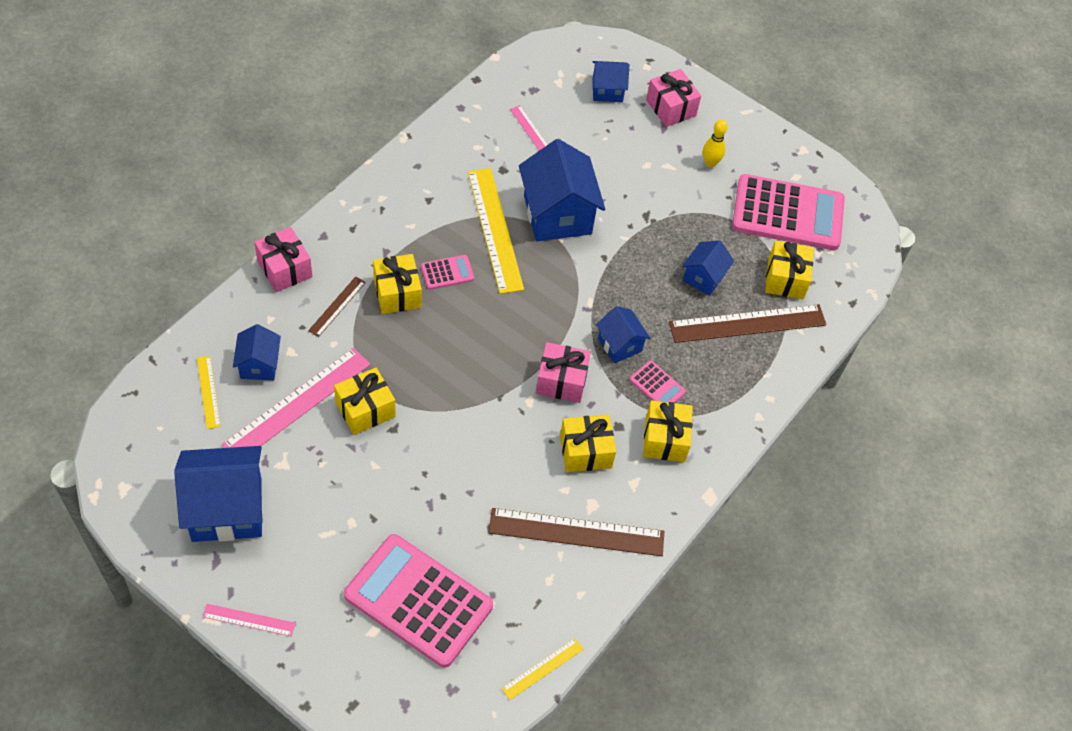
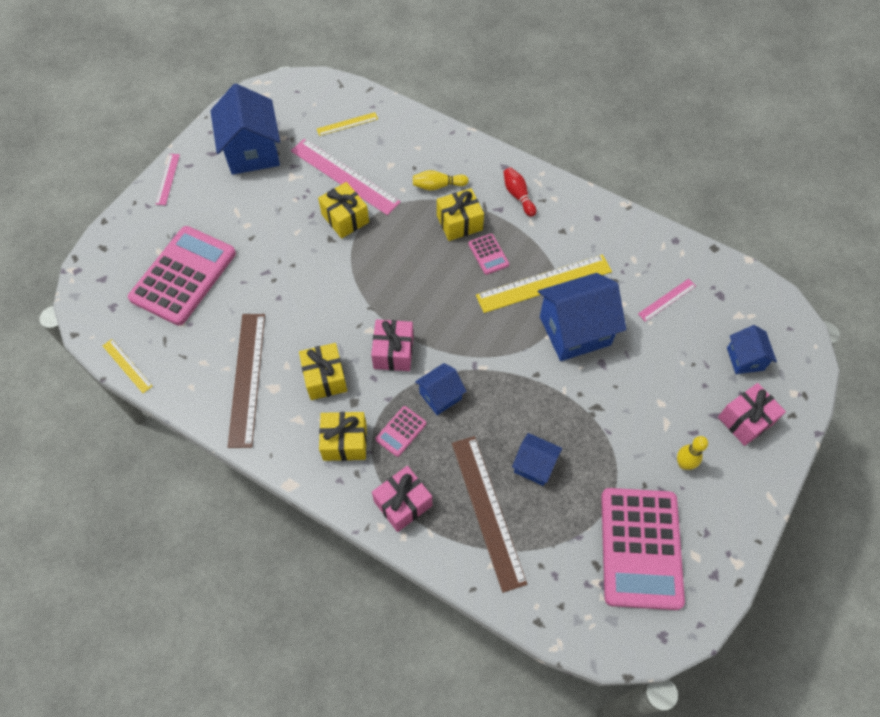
camera: 90 degrees right, 5 degrees up
blue house [233,324,281,380] -> none
pink gift [254,227,312,292] -> pink gift moved to [372,466,432,532]
brown ruler [308,276,366,337] -> yellow bowling pin [413,170,469,190]
yellow gift [765,240,814,299] -> none
none -> red bowling pin [503,167,536,217]

